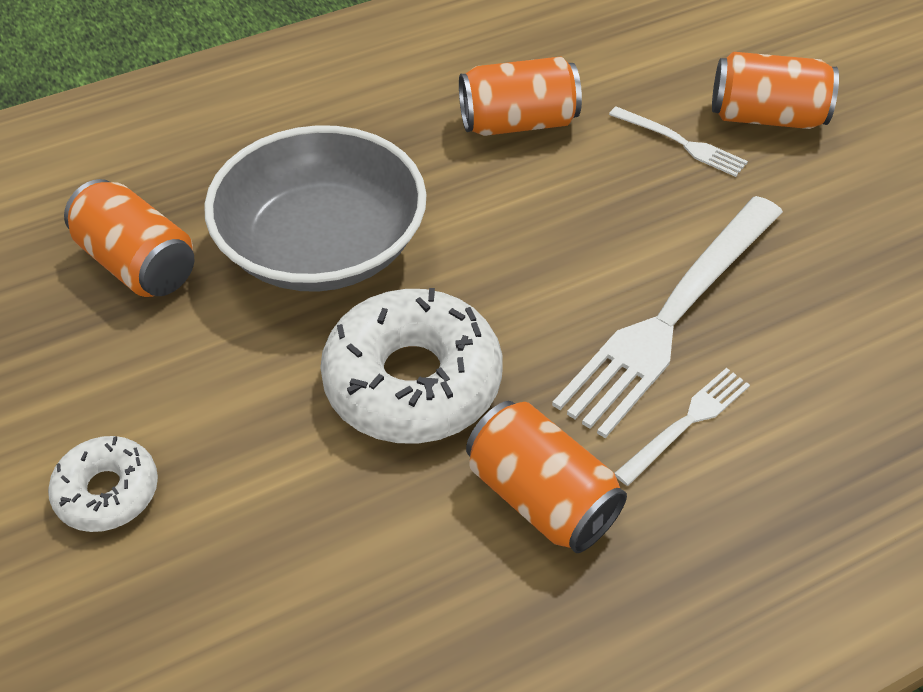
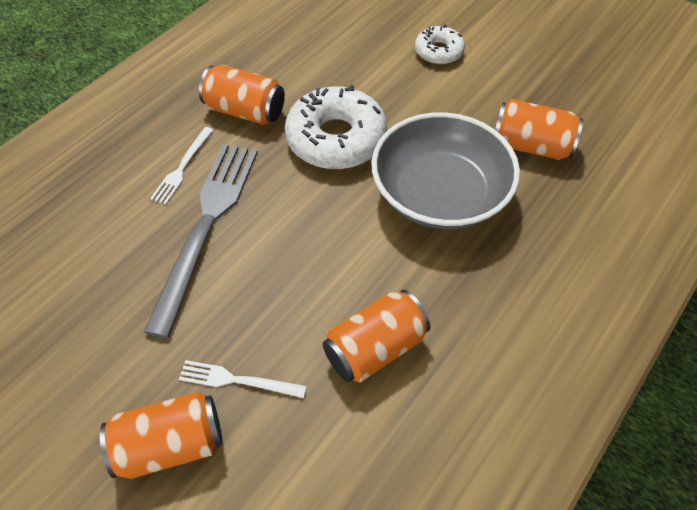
camera: 155 degrees right, 5 degrees up
white fork [552,196,783,438] -> grey fork [144,144,258,338]

